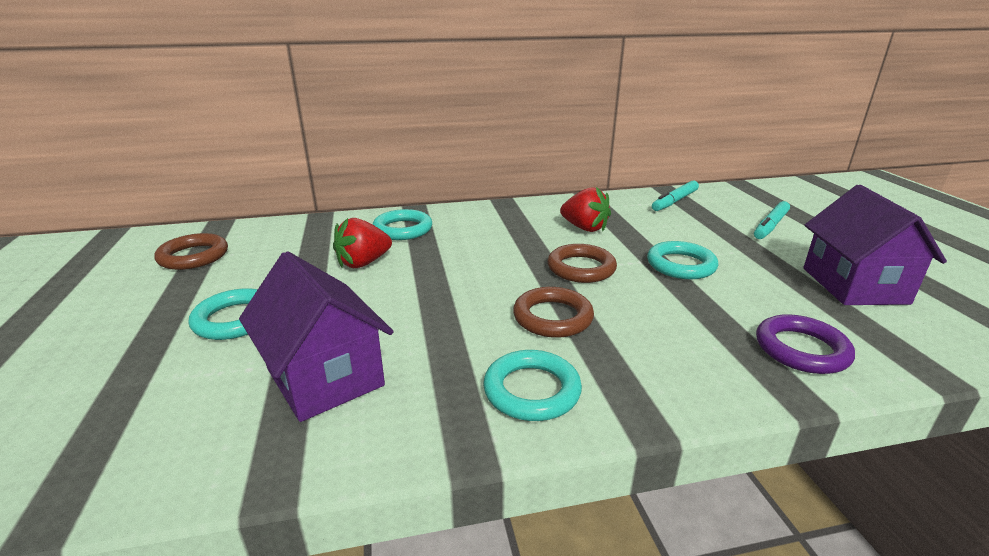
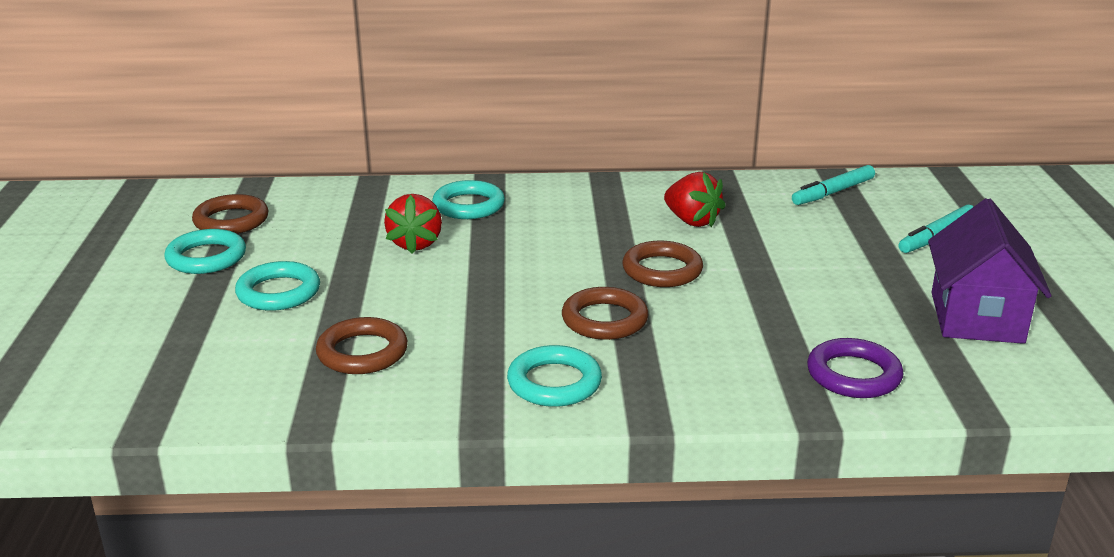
camera: 10 degrees right, 0 degrees up
purple house [239,251,394,422] -> brown ring [316,317,408,374]
red strawberry [333,218,392,268] -> red strawberry turned 60 degrees counterclockwise [384,194,442,254]
turquoise ring [647,241,718,279] -> turquoise ring moved to [164,229,246,274]

